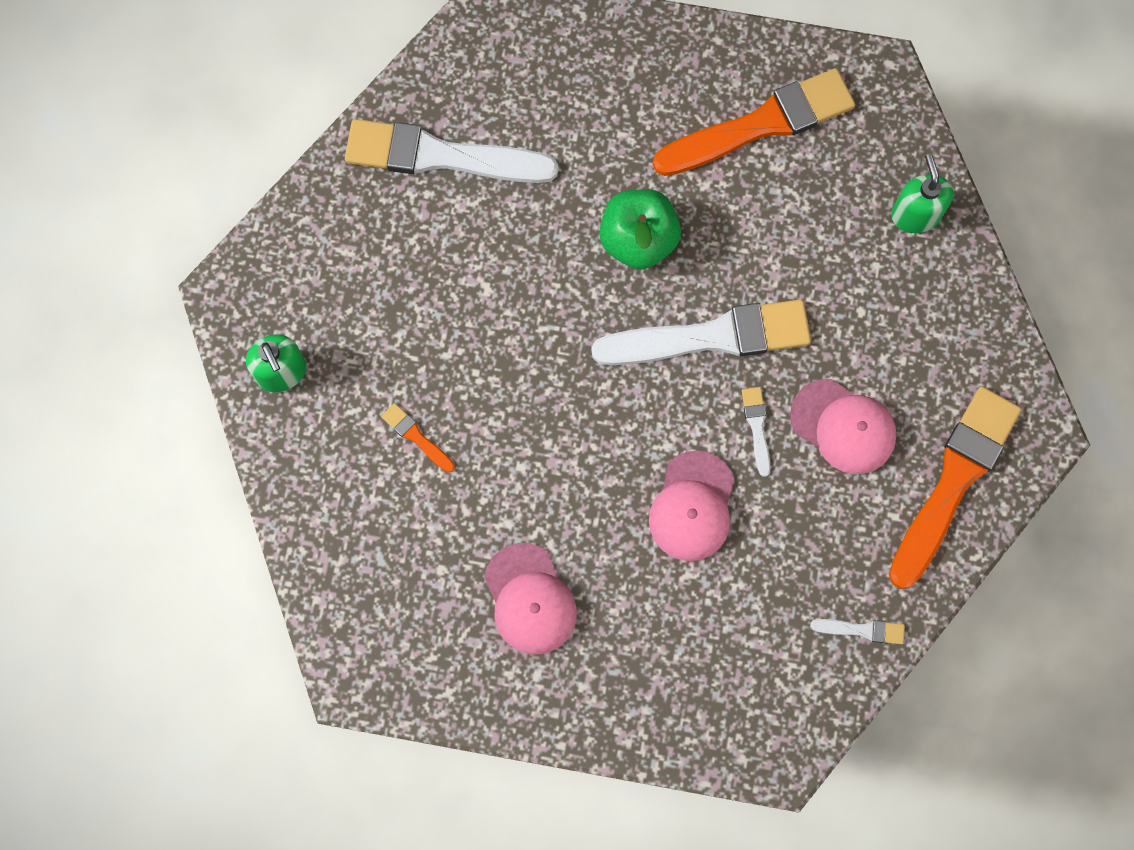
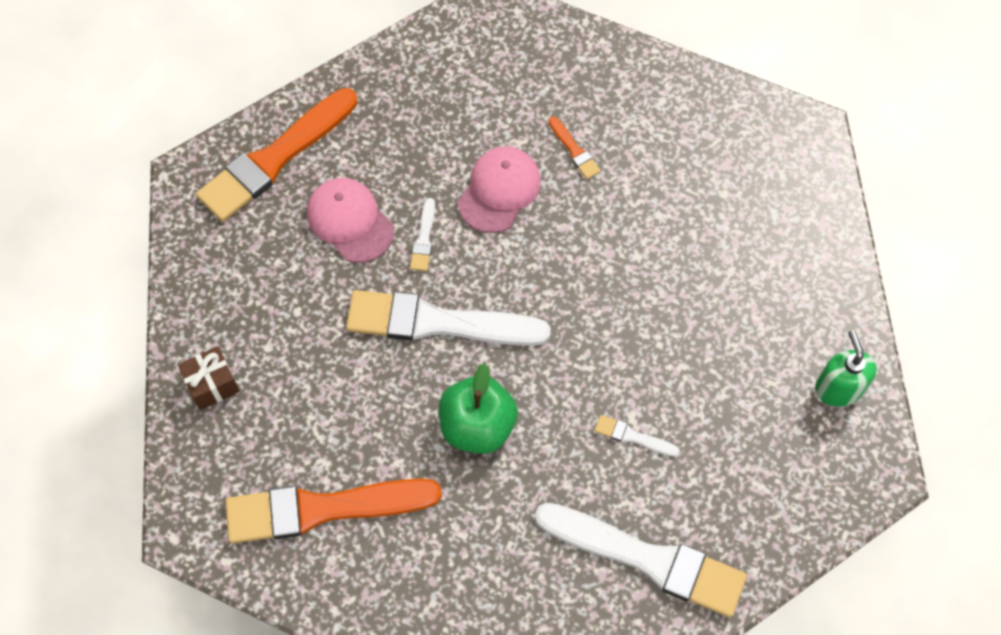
camera: 165 degrees left, 10 degrees down
orange brush [381,403,455,473] -> orange brush moved to [549,116,601,179]
pink cap [484,543,577,654] -> none
white brush [810,619,905,644] -> white brush moved to [595,415,680,457]
green soap dispenser [891,154,953,233] -> brown gift [178,346,240,410]

